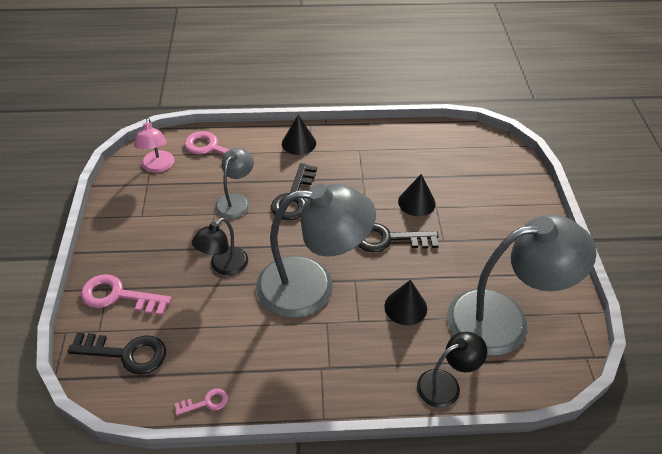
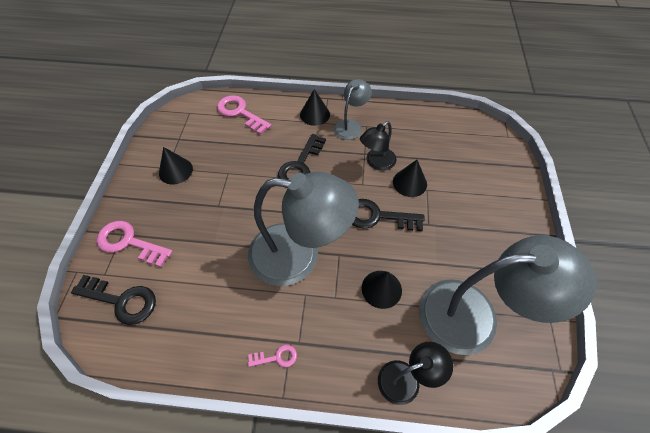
camera: 10 degrees right, 10 degrees up
pink lamp [134,118,174,173] -> none
pink key [175,389,228,415] -> pink key moved to [248,345,297,367]
black lamp [192,218,248,275] -> black lamp moved to [360,121,396,171]
grey lamp [215,148,254,219] -> grey lamp moved to [333,79,372,140]
none -> black cone [159,147,193,185]

